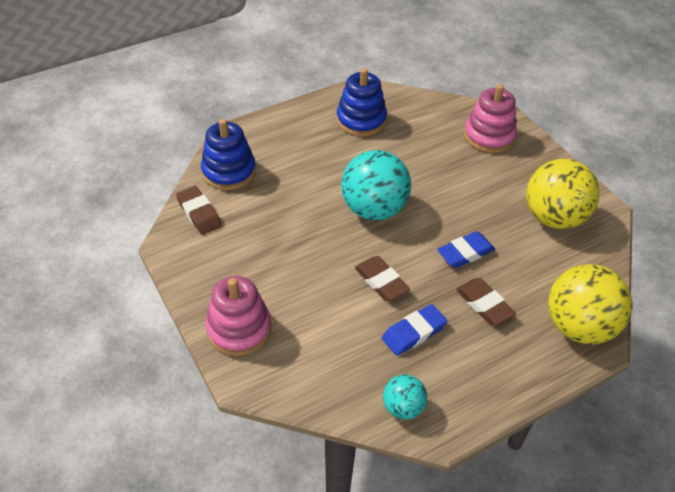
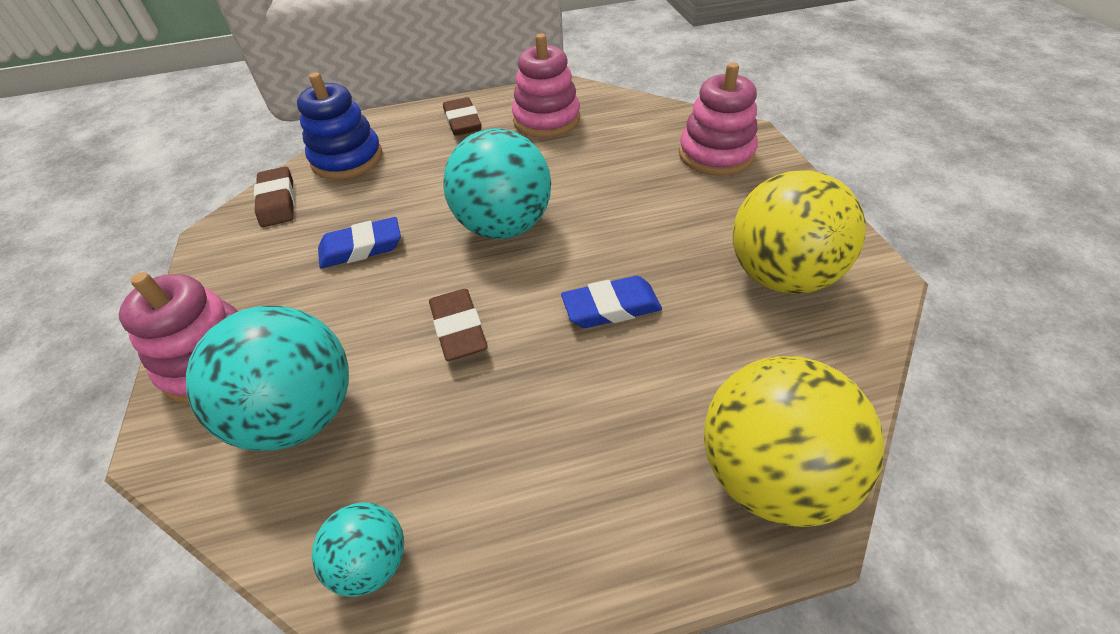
camera: 20 degrees right, 0 degrees up
blue stacking toy [337,68,387,136] -> pink stacking toy [512,34,580,138]
blue eraser [382,304,447,356] -> blue eraser moved to [318,217,401,268]
brown eraser [456,278,516,325] -> brown eraser moved to [443,97,482,136]
none -> turquoise ball [186,306,349,451]

